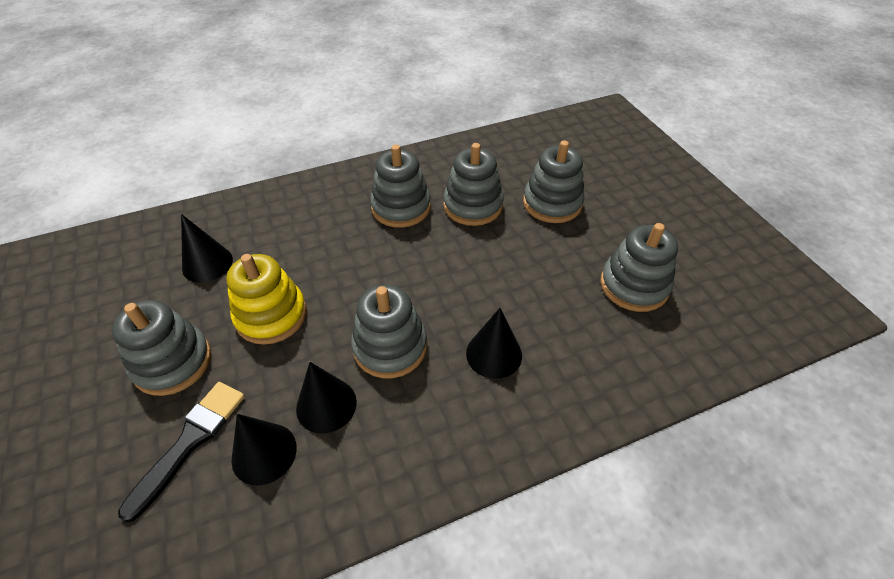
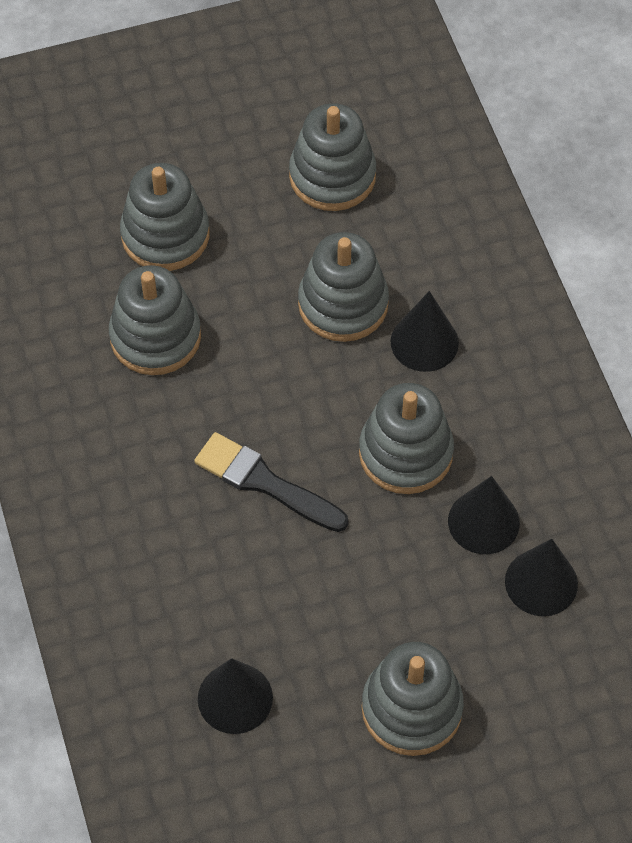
camera: 85 degrees left, 10 degrees up
black brush [118,382,245,523] -> black brush moved to [194,432,348,532]
yellow stacking toy [226,254,307,345] -> none
grey stacking toy [370,145,431,228] -> grey stacking toy moved to [298,232,389,342]

